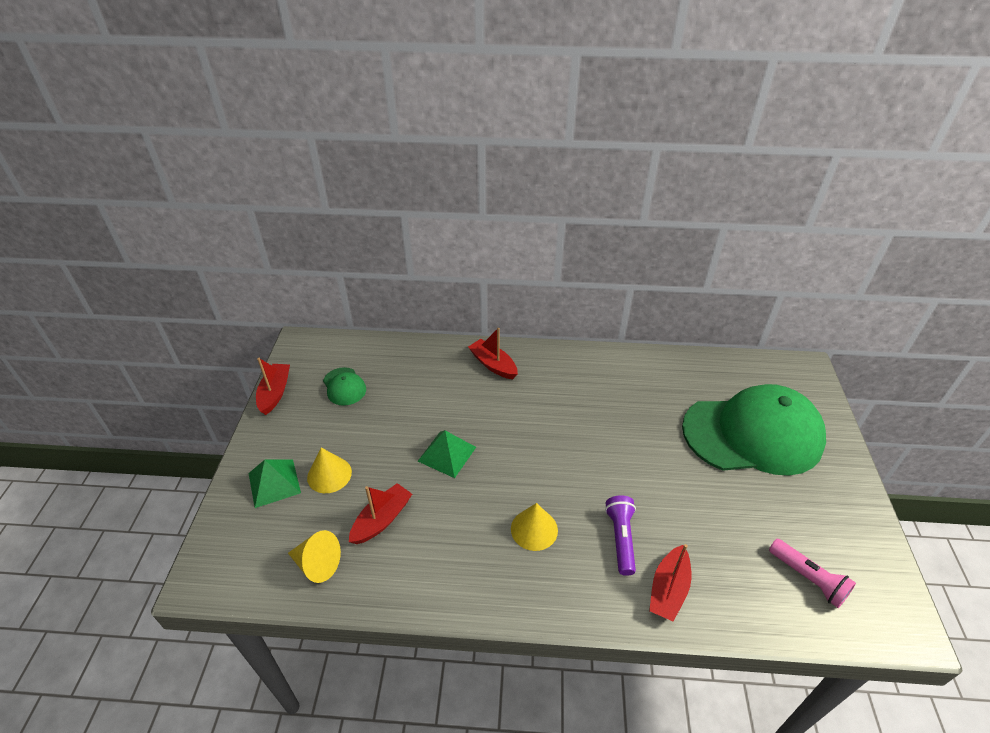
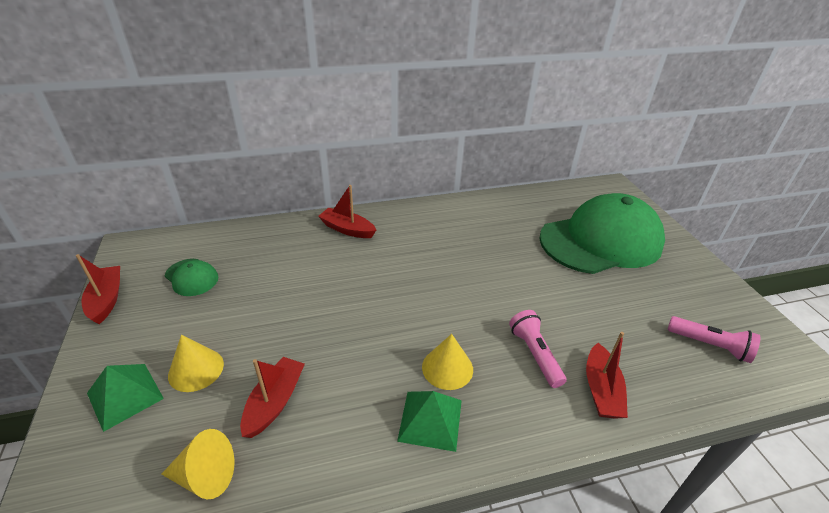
camera: 20 degrees left, 5 degrees down
green pyramid [418,430,476,478] -> green pyramid moved to [397,391,462,452]
purple flashlight [605,495,636,576] -> pink flashlight [509,310,566,388]

